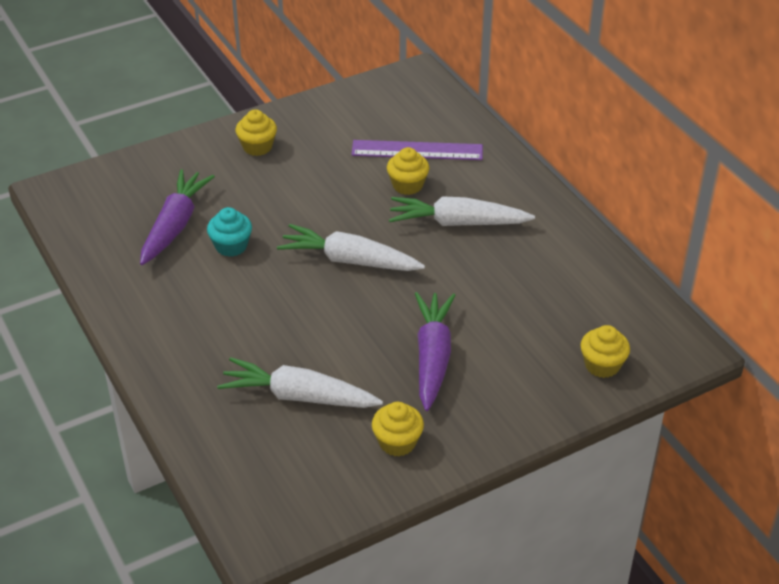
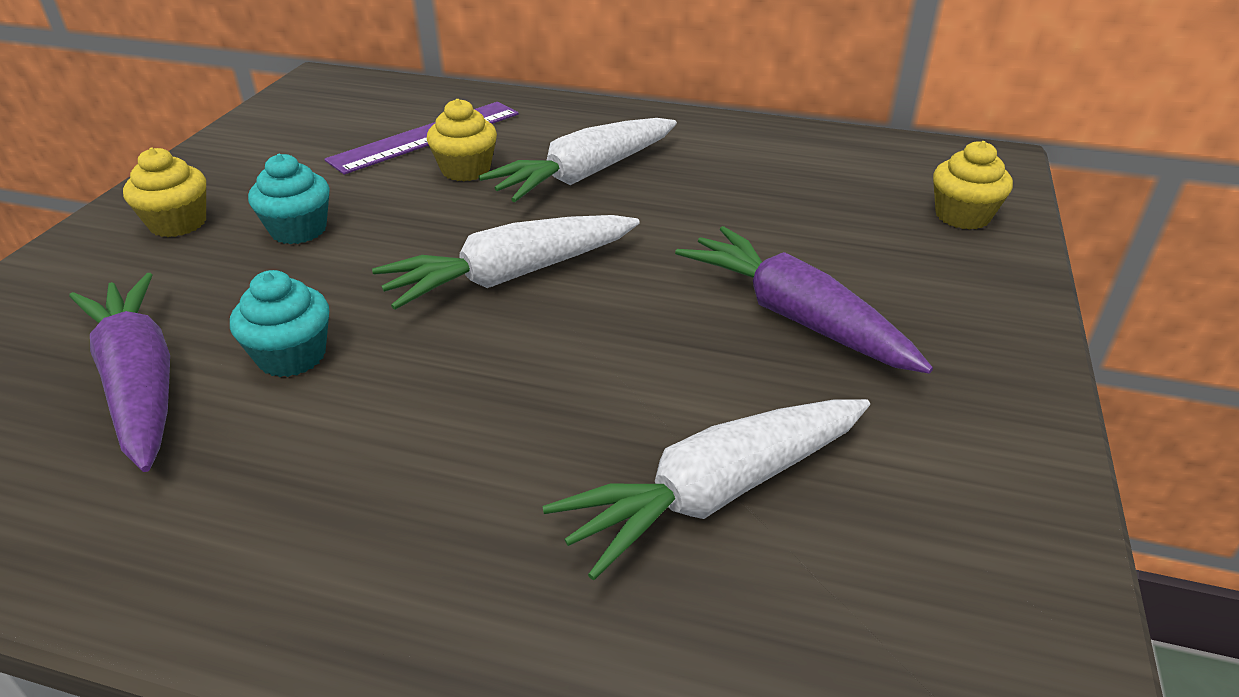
camera: 45 degrees left, 5 degrees down
yellow cupcake [372,402,424,456] -> none
none -> turquoise cupcake [248,154,330,244]

